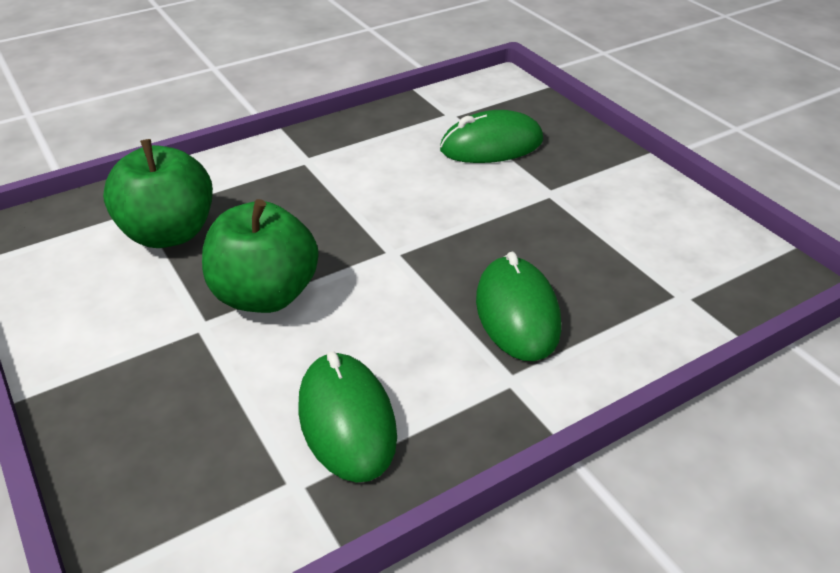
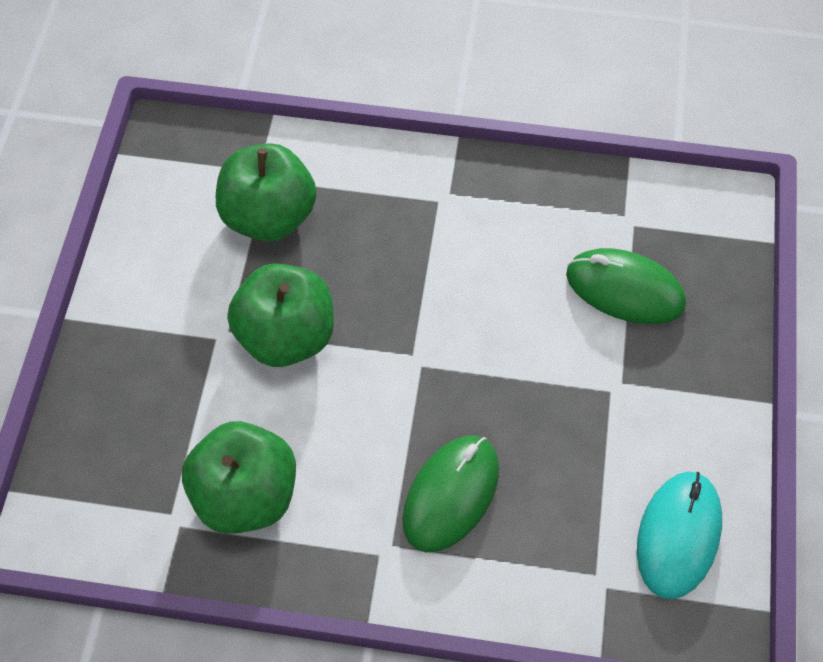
camera: 40 degrees right, 20 degrees up
green mouse [298,351,397,483] -> green apple [182,421,296,534]
none -> turquoise mouse [637,472,722,599]

